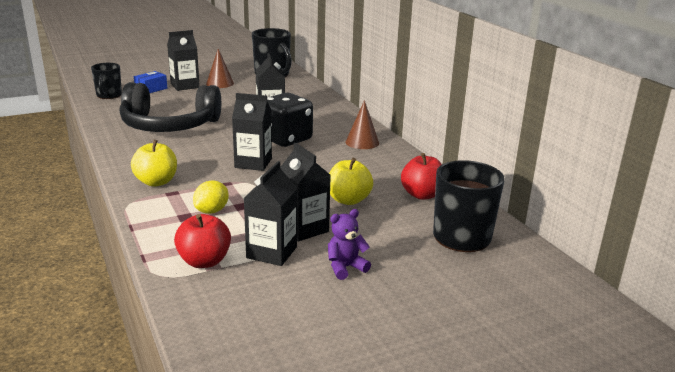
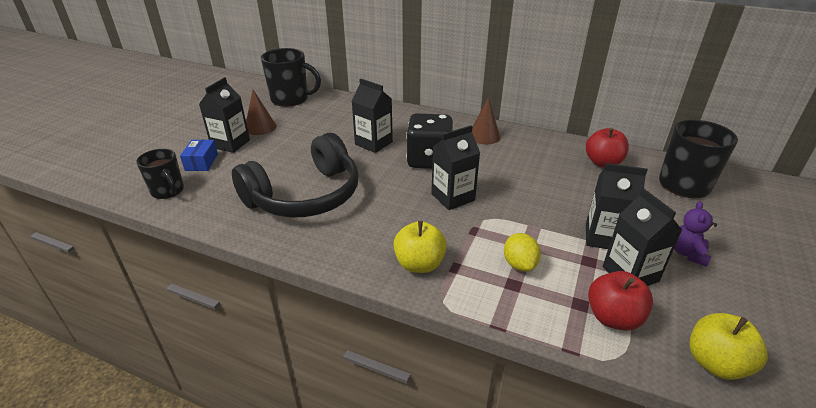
camera: 40 degrees left, 10 degrees up
yellow apple [329,158,373,205] -> yellow apple moved to [689,313,768,380]

